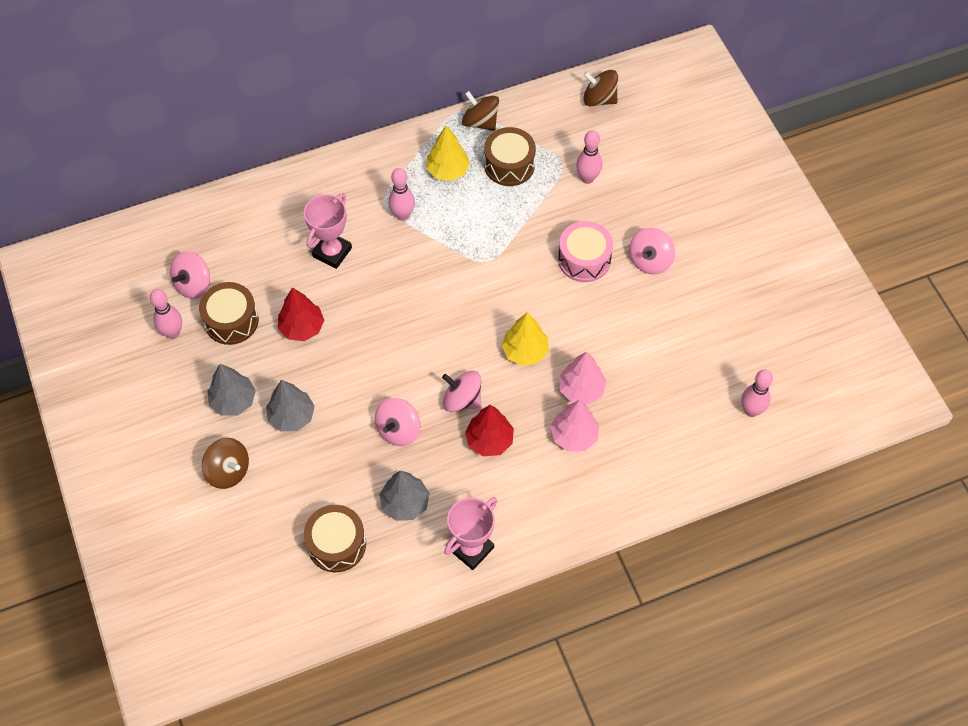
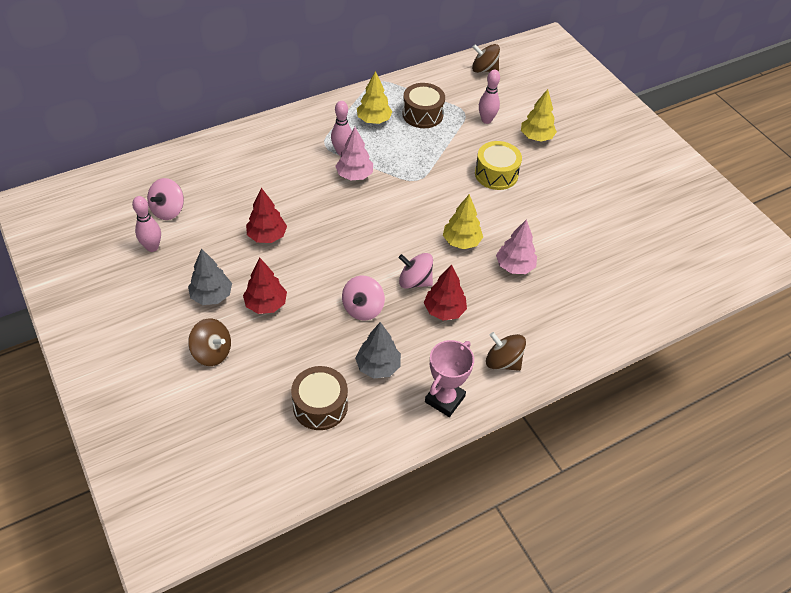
camera: 10 degrees left, 10 degrees down
brown drum [199,282,259,345] -> none
grey tree [266,380,315,431] -> red tree [243,258,287,314]
pink trophy [304,194,352,269] -> none
brown spinning top [462,91,499,131] -> brown spinning top moved to [486,332,526,371]
pink tree [550,400,599,451] -> pink tree moved to [335,127,373,181]
pink drum [558,221,613,282] -> yellow drum [475,141,522,190]
pink spinning top [629,228,675,274] -> none
pink bowling pin [741,369,773,417] -> none
none -> yellow tree [521,89,557,142]

